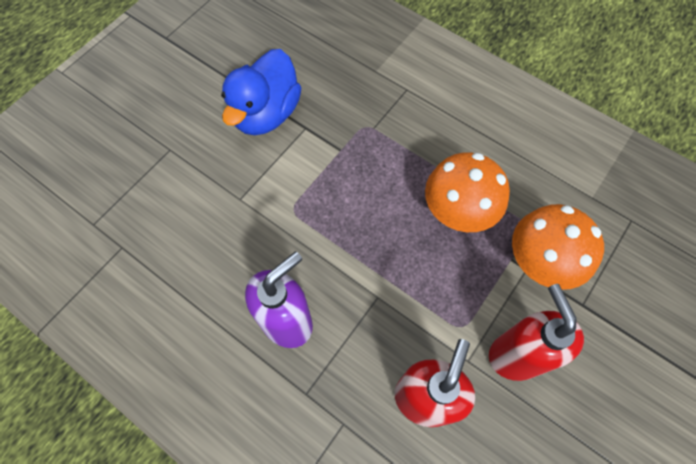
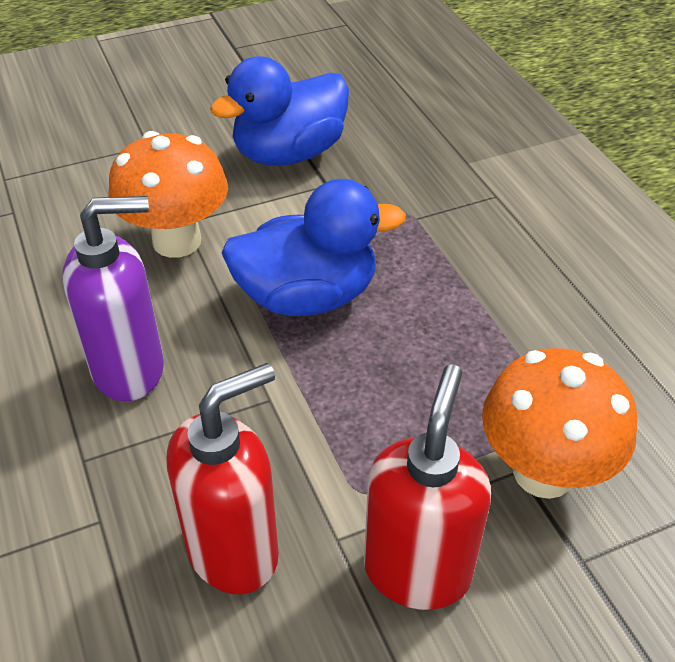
camera: 30 degrees right, 20 degrees down
orange mushroom [425,152,510,232] -> orange mushroom moved to [109,131,228,258]
none -> blue duck [221,179,406,316]

